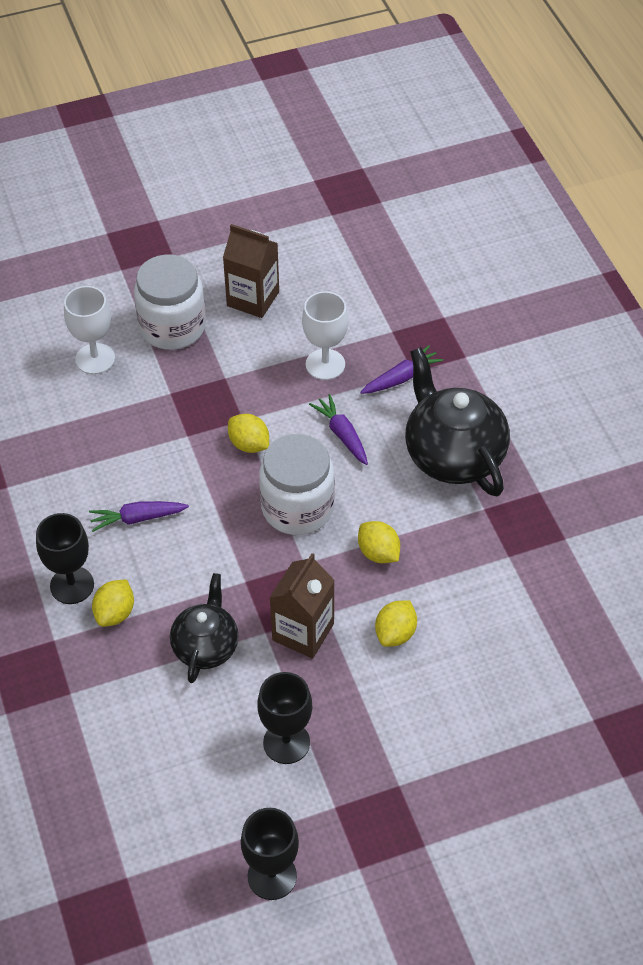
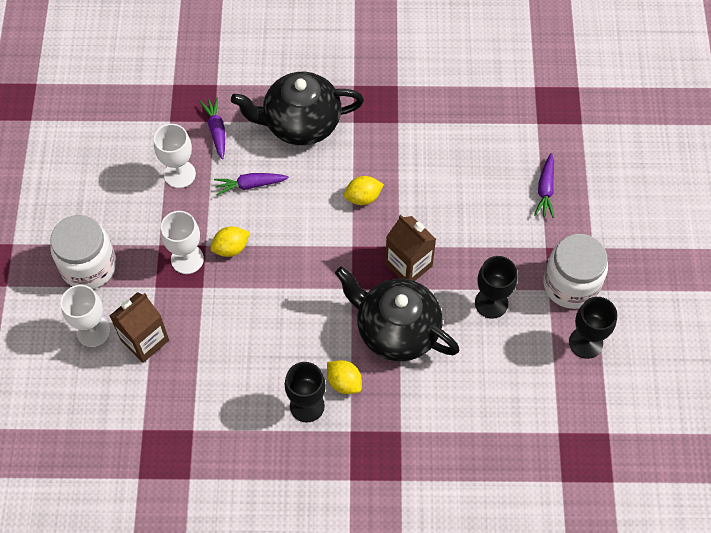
camera: 70 degrees left, 10 degrees up
purple carrot [89,501,189,532] -> purple carrot moved to [534,153,554,218]
black teapot [170,573,239,683] -> black teapot [335,267,459,361], size x1.64
brown carton [223,224,279,318] -> brown carton moved to [109,292,169,363]
white jar [259,434,335,535] -> white jar moved to [543,234,608,309]
yellow lemon [375,600,417,647] -> none
none -> white goblet [161,211,204,274]

